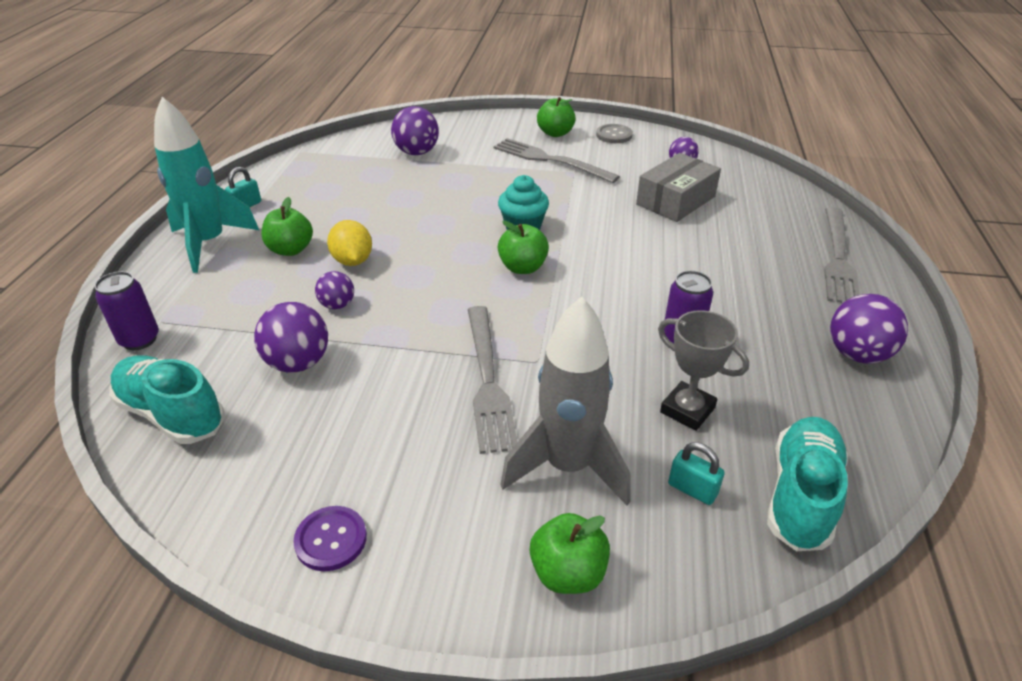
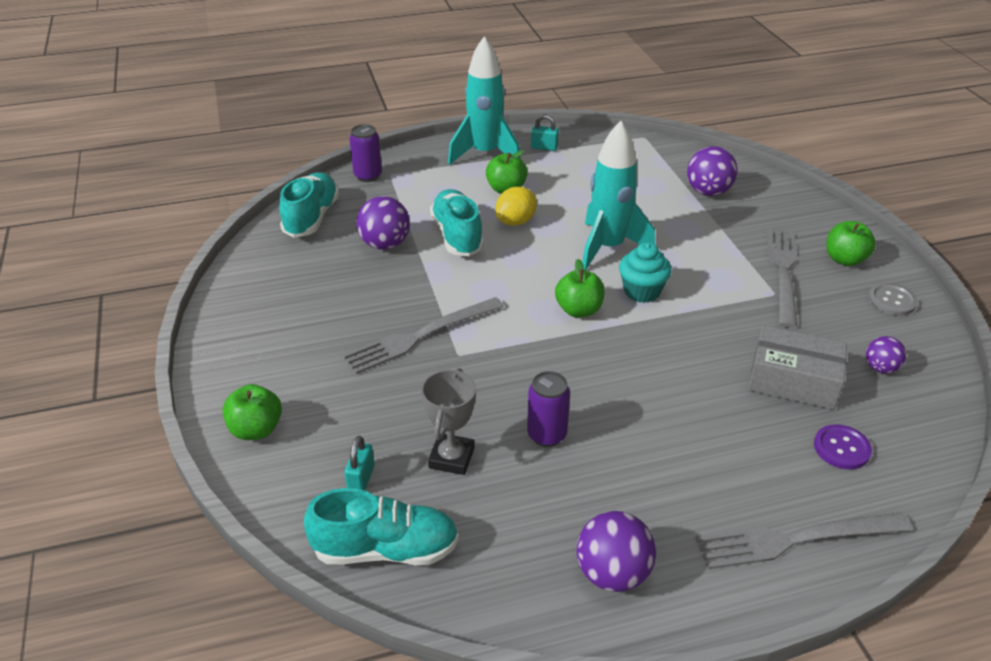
camera: 65 degrees right, 0 degrees up
purple button [293,506,367,571] -> purple button moved to [814,424,872,469]
purple ball [315,271,354,309] -> turquoise shoe [430,189,484,256]
grey rocket [500,296,631,505] -> none
none -> turquoise rocket [582,121,655,270]

